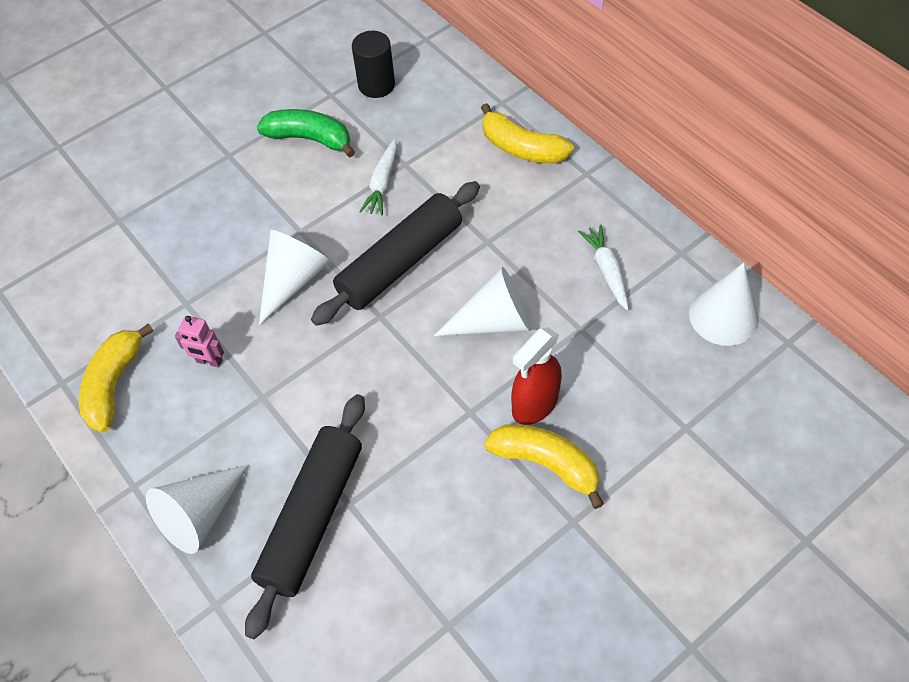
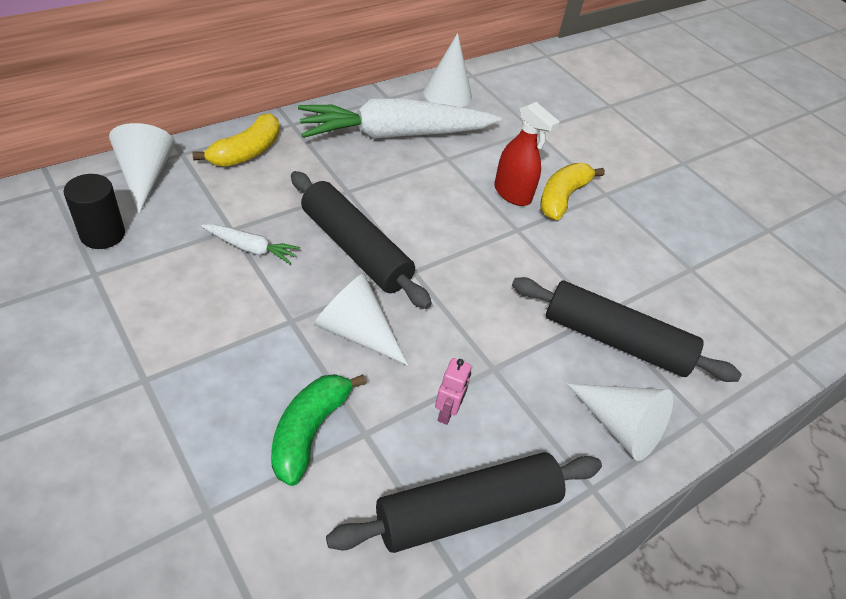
camera: 95 degrees left, 10 degrees down
yellow banana [79,323,154,432] -> black rolling pin [326,452,602,553]
green banana [257,109,355,157] -> green banana moved to [271,374,366,486]
white cone [434,267,531,336] -> white cone moved to [109,123,175,214]
white carrot [578,225,629,310] -> white carrot [298,99,501,139], size x2.40

